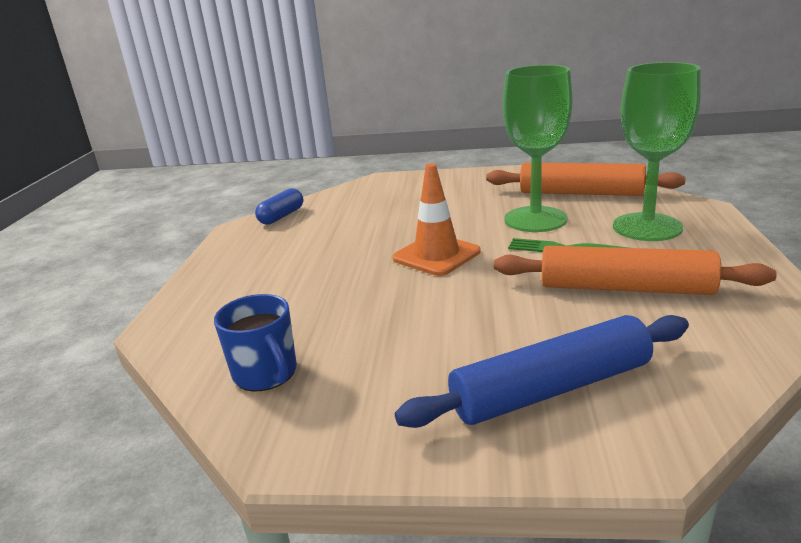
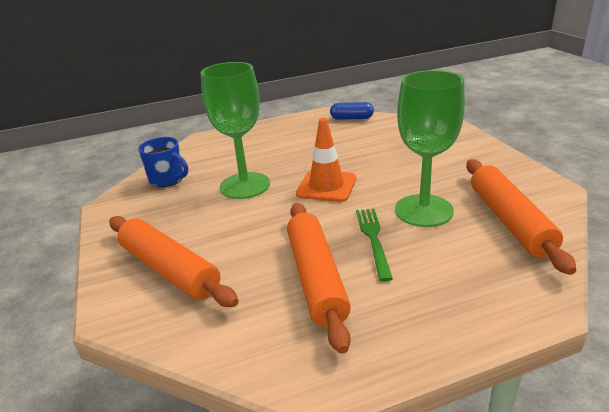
camera: 65 degrees right, 5 degrees up
blue mug [214,294,297,392] -> blue mug turned 90 degrees counterclockwise [138,137,188,187]
blue rolling pin [395,315,689,428] -> orange rolling pin [110,216,239,307]
green goblet [613,62,701,241] -> green goblet moved to [201,62,270,199]

